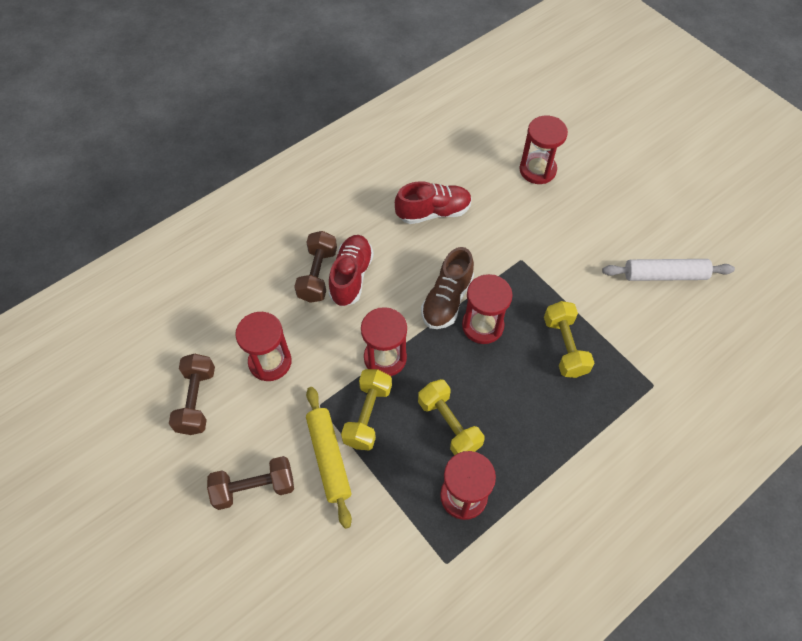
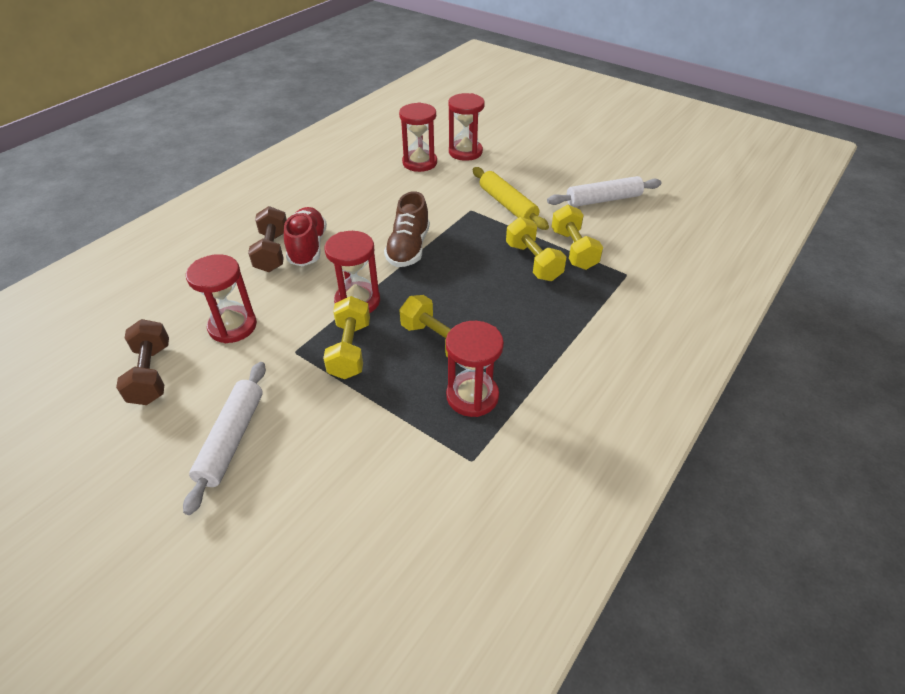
camera: 15 degrees left, 15 degrees down
brown dumbbell [207,456,294,510] -> white rolling pin [183,362,266,515]
yellow rolling pin [306,387,352,529] -> yellow rolling pin moved to [473,167,549,230]
red shoe [395,181,472,224] -> none
red hourglass [462,274,513,344] -> red hourglass moved to [399,102,437,172]
none -> yellow dumbbell [551,205,603,270]

